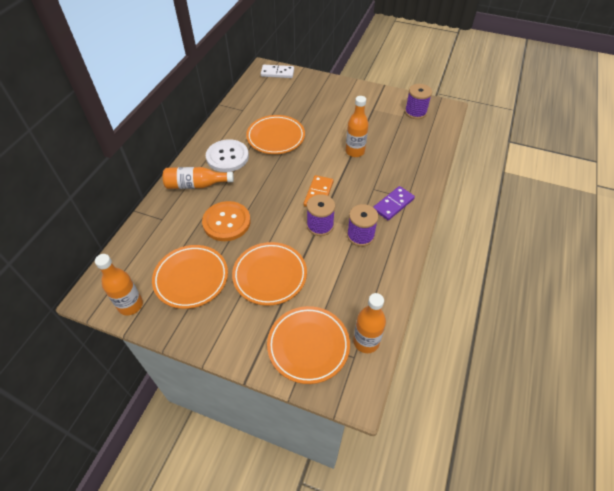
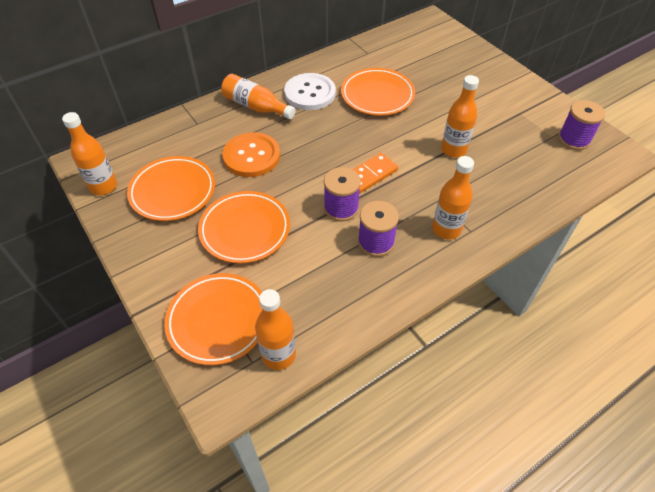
camera: 35 degrees right, 0 degrees up
white domino [261,65,294,78] -> none
purple domino [373,186,415,220] -> orange bottle [432,156,474,240]

